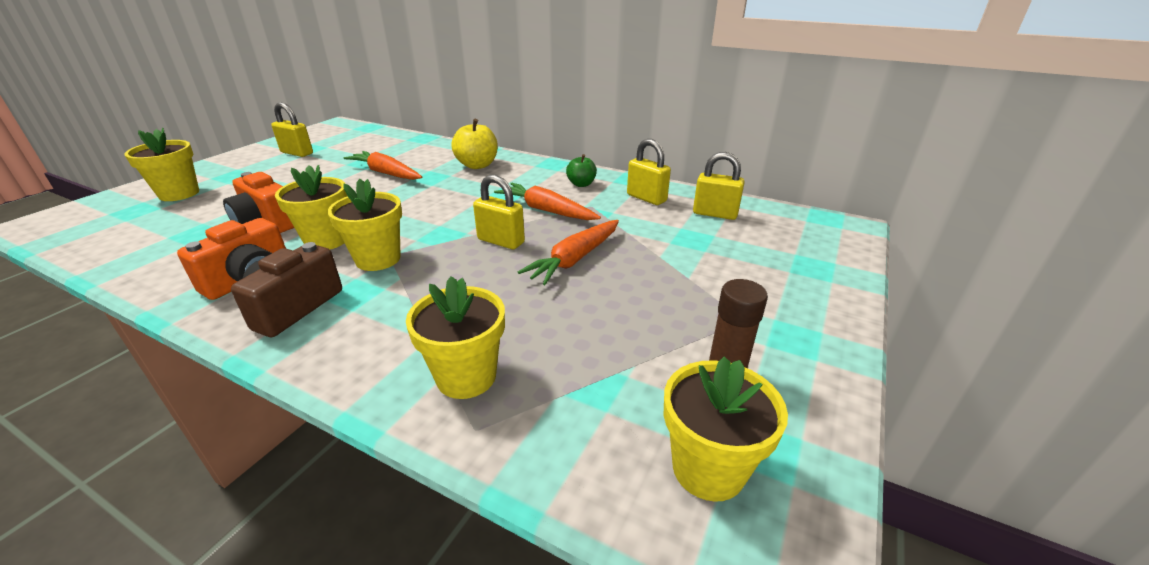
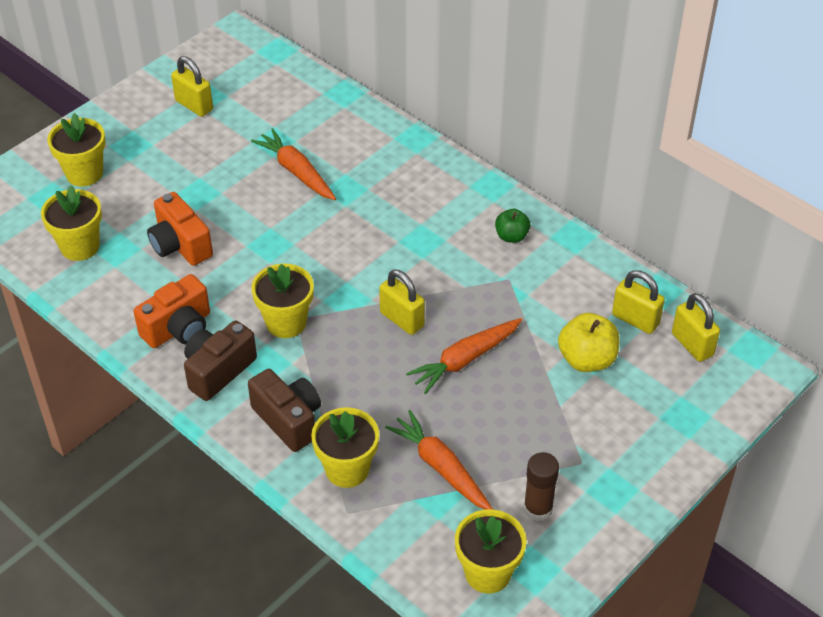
camera: 15 degrees right, 15 degrees up
yellow flower pot [275,165,347,249] -> yellow flower pot moved to [41,185,102,261]
yellow apple [451,119,498,169] -> yellow apple moved to [558,313,620,372]
orange carrot [494,183,601,220] -> orange carrot moved to [385,410,493,510]
yellow padlock [627,139,671,205] -> yellow padlock moved to [672,293,720,362]
none -> brown camera [248,369,321,452]

